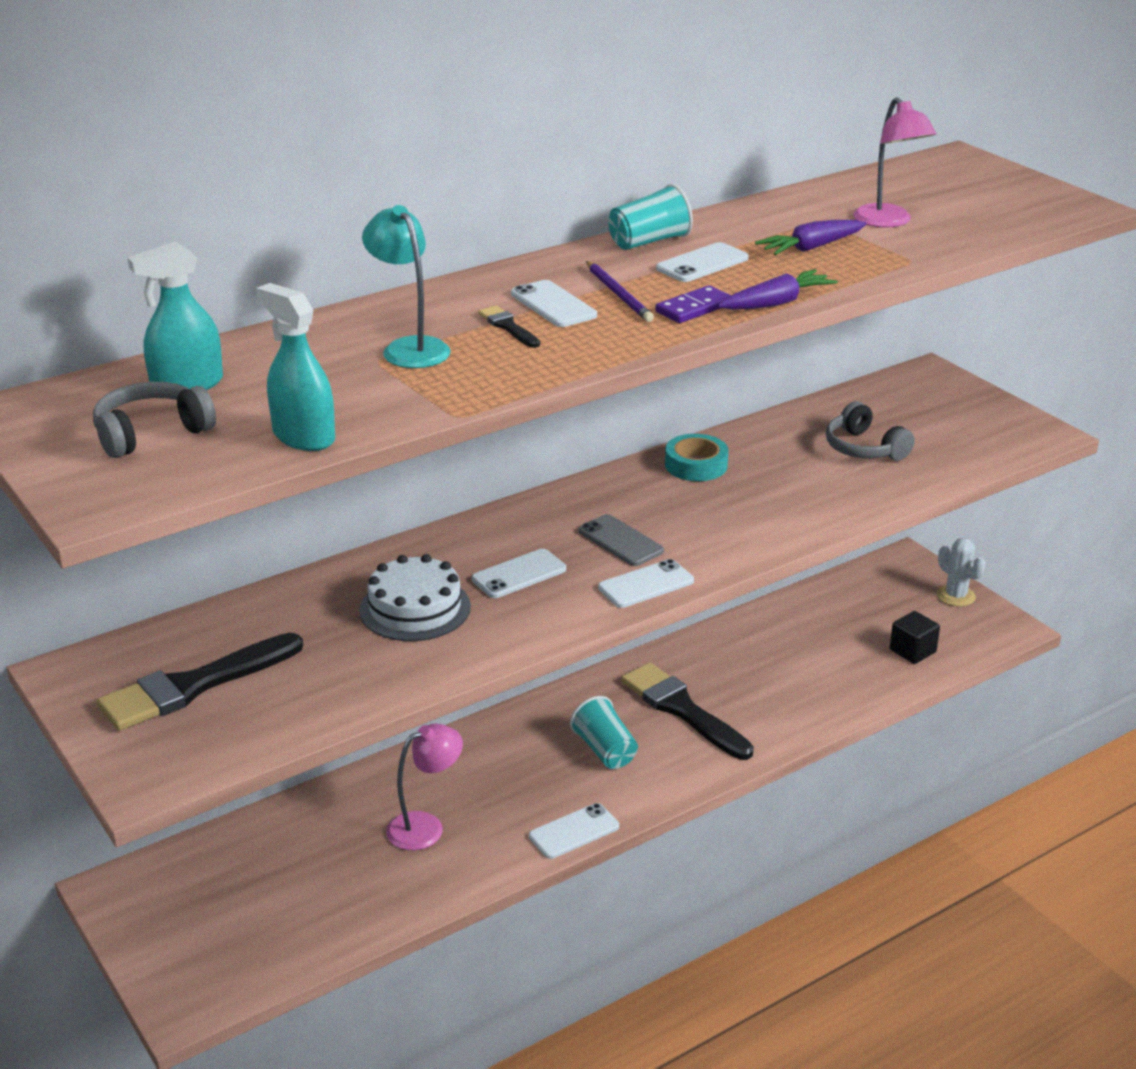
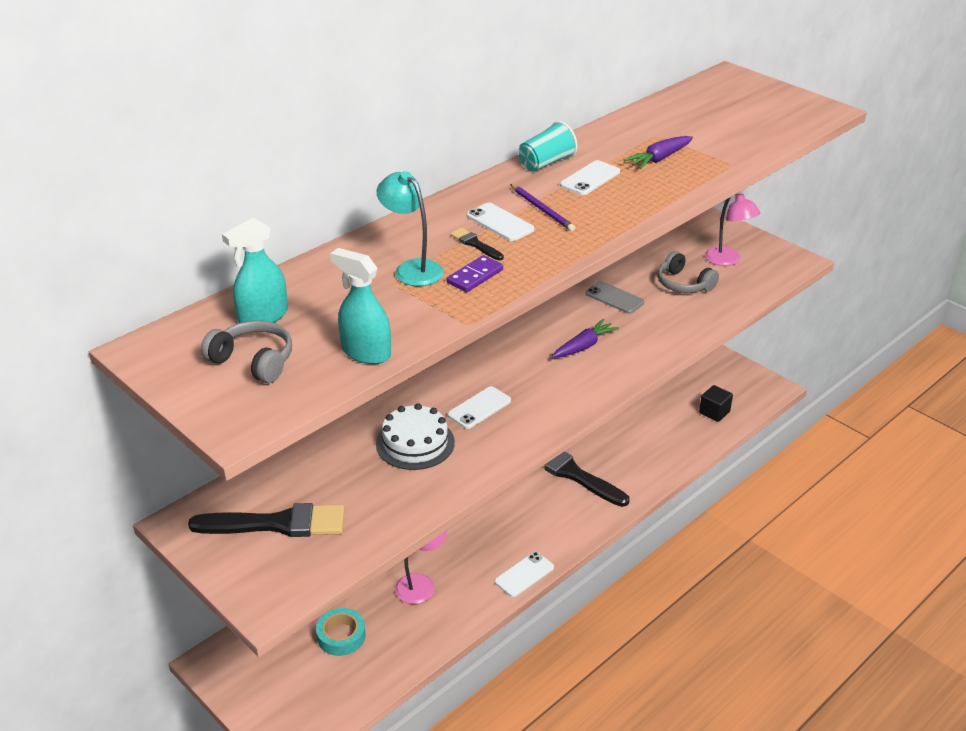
camera: 10 degrees left, 5 degrees up
grey headphones [93,382,216,458] -> grey headphones turned 75 degrees clockwise [201,320,292,383]
black brush [97,633,303,731] -> black brush turned 135 degrees counterclockwise [188,503,345,537]
turquoise cup [570,696,638,769] -> none
grey phone [579,514,664,566] -> grey phone moved to [585,281,644,314]
white phone [598,559,694,608] -> none
purple domino [655,285,730,323] -> purple domino moved to [446,255,503,292]
turquoise tape [665,434,728,481] -> turquoise tape moved to [316,608,366,656]
purple carrot [718,269,838,310] -> purple carrot moved to [552,319,619,358]
pink lamp [853,97,936,227] -> pink lamp moved to [705,193,760,266]
white cactus [937,538,986,607] -> none

